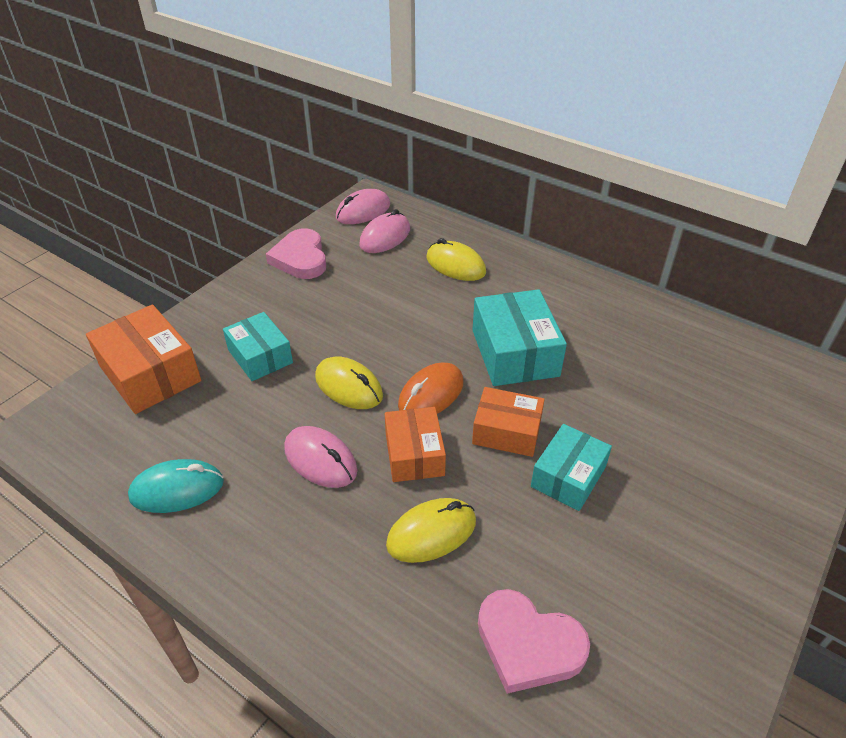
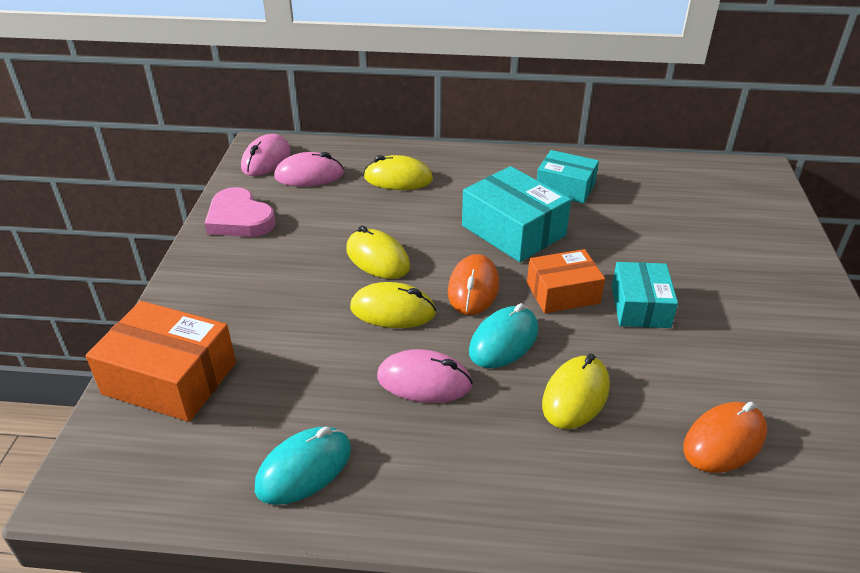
camera: 30 degrees left, 5 degrees down
turquoise box [223,312,293,381] -> turquoise box moved to [537,150,599,204]
pink mouse [359,209,410,253] -> pink mouse turned 75 degrees clockwise [274,152,344,187]
orange box [385,407,446,482] -> turquoise mouse [469,303,538,368]
pink heart [478,589,590,694] -> orange mouse [683,402,767,473]
none -> yellow mouse [346,226,410,279]

